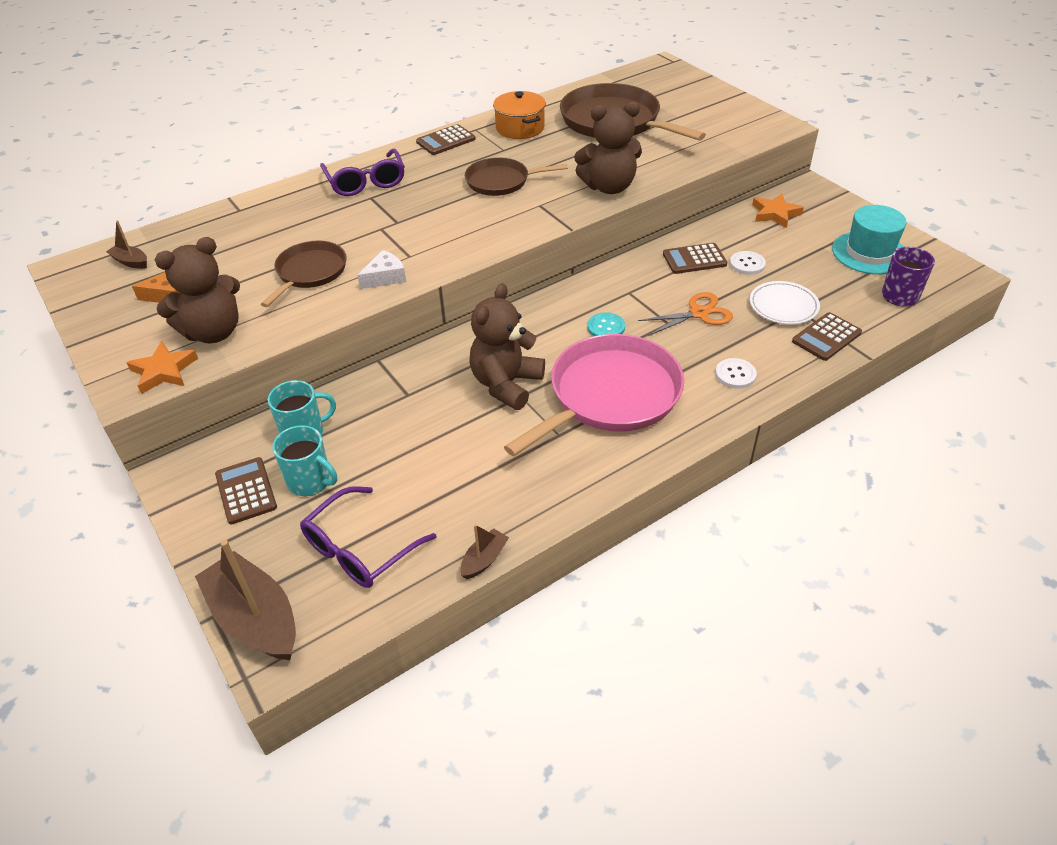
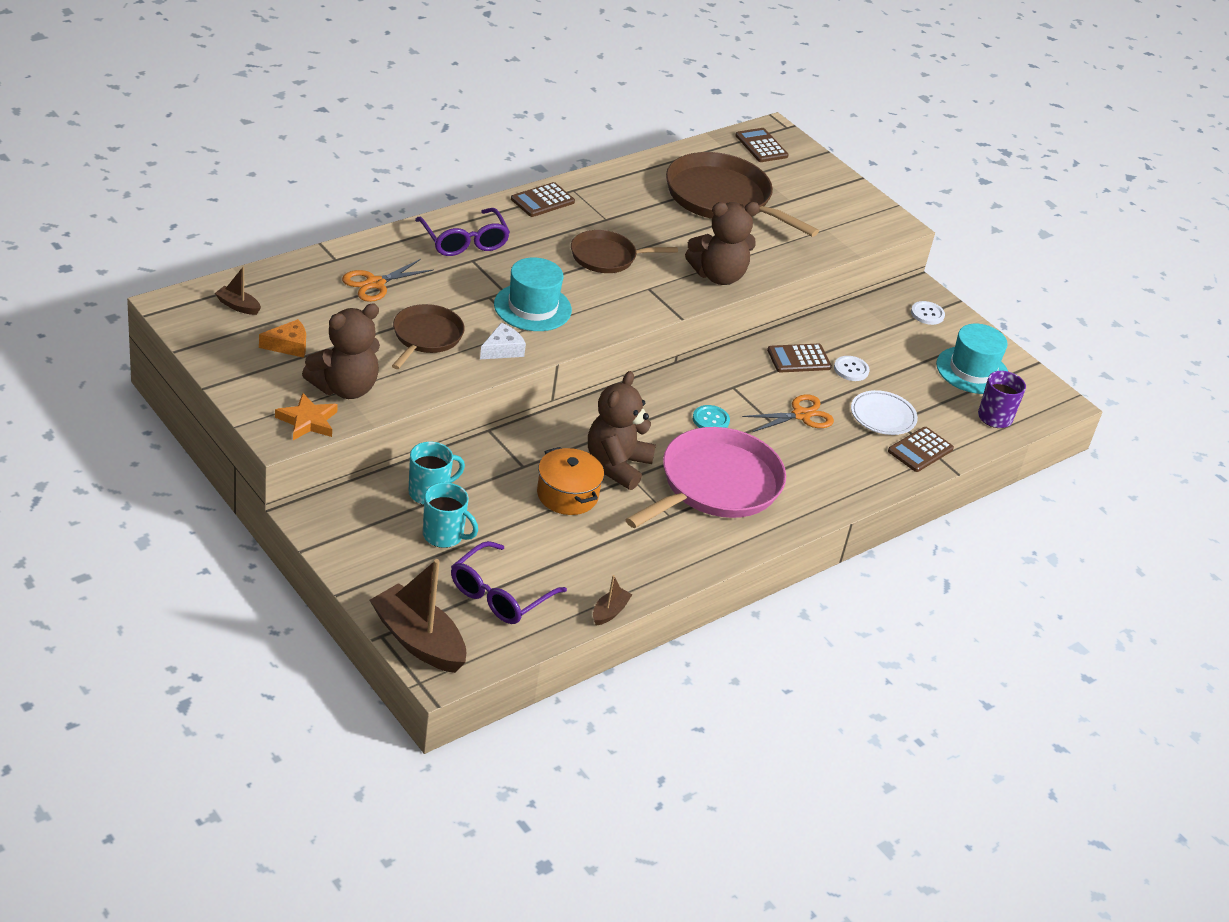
camera: 10 degrees left, 5 degrees down
brown calculator [215,457,277,525] -> brown calculator moved to [735,128,789,162]
orange pot [493,91,546,139] -> orange pot moved to [537,447,604,515]
white button [715,358,757,389] -> white button moved to [911,301,945,325]
orange star [752,194,804,228] -> none
none -> orange scissors [342,259,434,302]
none -> turquoise hat [494,257,572,331]

